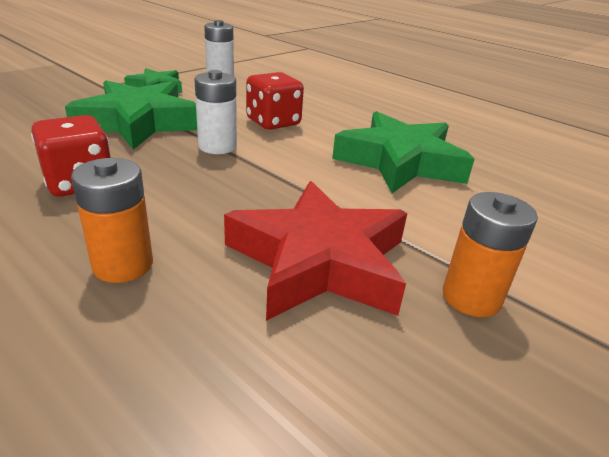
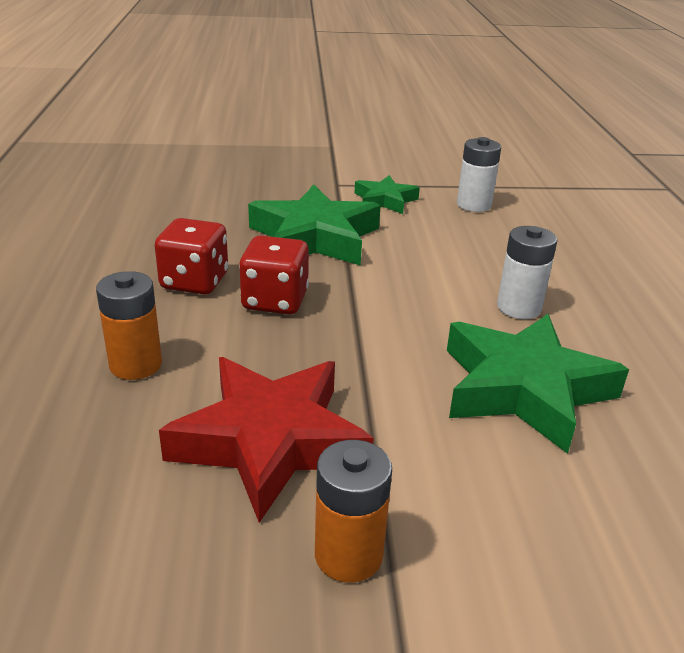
camera: 45 degrees right, 0 degrees up
white battery [194,70,237,154] -> white battery moved to [497,226,557,319]
red dice [246,72,304,130] -> red dice moved to [239,236,309,314]

